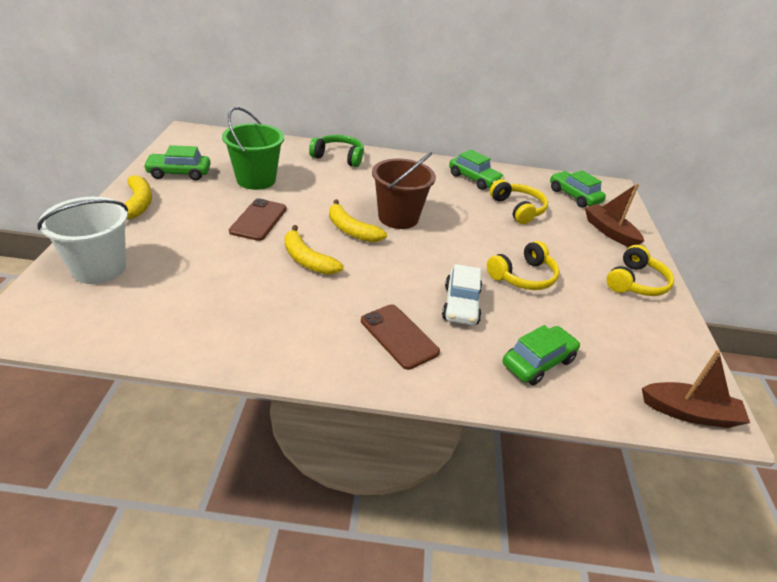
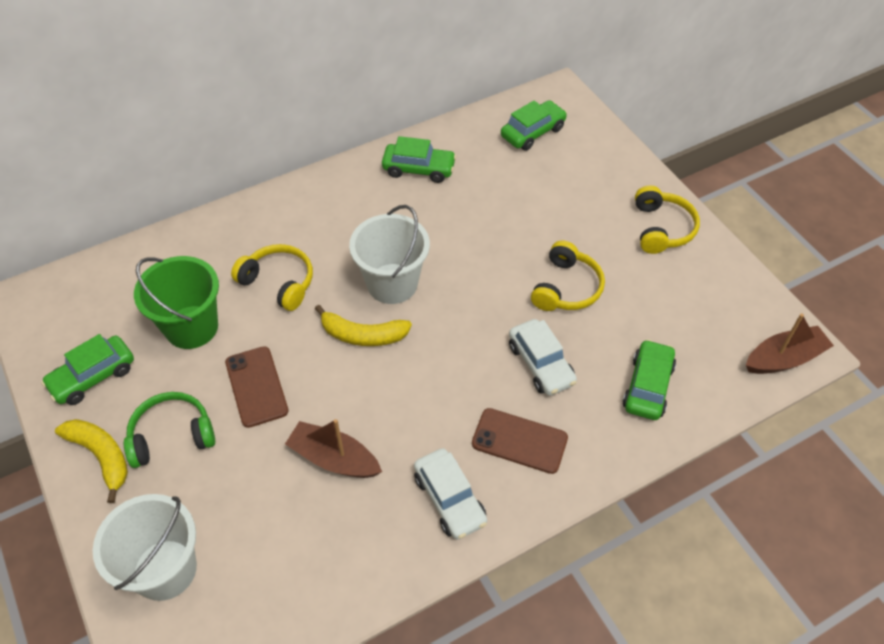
camera: 30 degrees left, 15 degrees up
yellow banana [285,225,344,275] -> none
green headphones [309,135,364,167] -> green headphones moved to [124,392,215,468]
brown bucket [372,152,436,229] -> white bucket [349,205,430,304]
yellow headphones [490,179,548,224] -> yellow headphones moved to [231,244,313,311]
green car [550,170,606,208] -> green car turned 120 degrees clockwise [501,100,567,151]
brown boat [585,183,644,247] -> brown boat moved to [285,419,382,478]
none -> white car [414,448,487,540]

